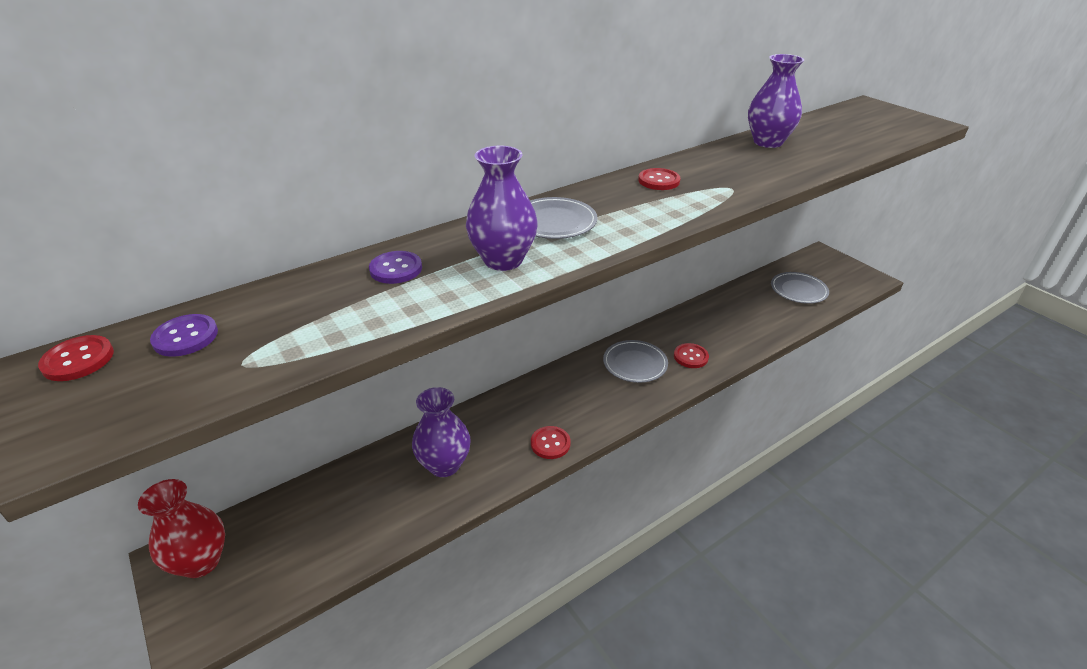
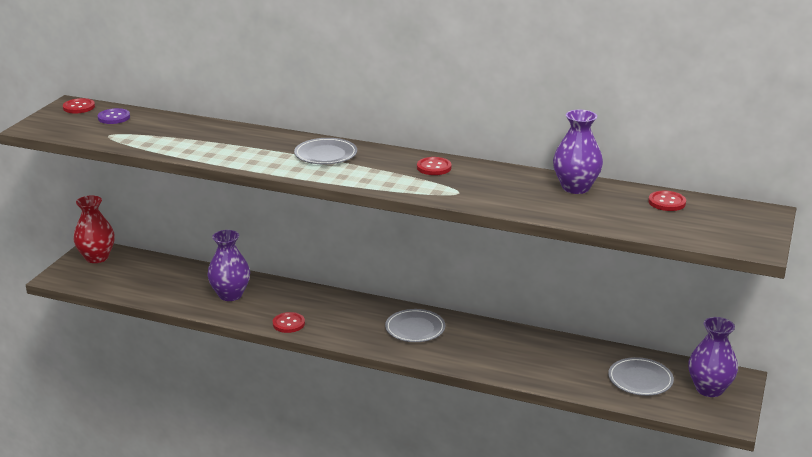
camera: 55 degrees right, 10 degrees down
purple button [369,251,422,284] -> none
purple vase [466,146,538,271] -> purple vase moved to [688,317,738,397]
red button [674,343,709,368] -> red button moved to [648,191,686,211]

